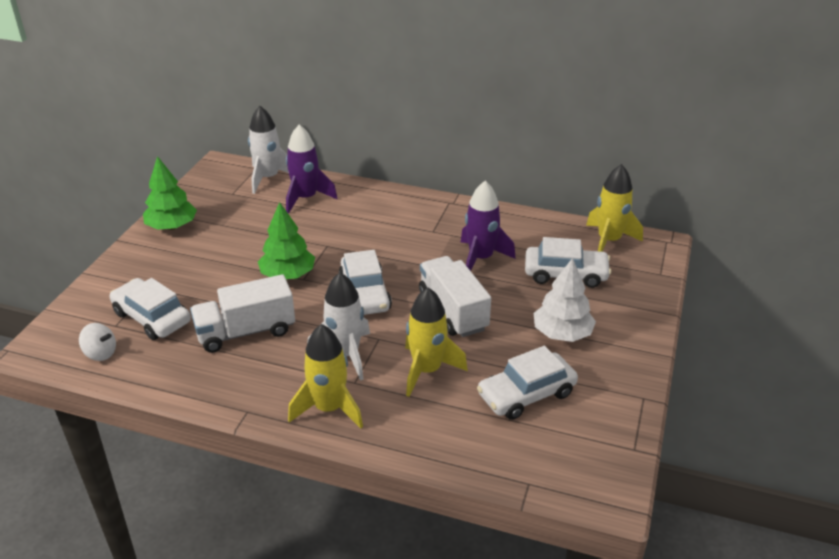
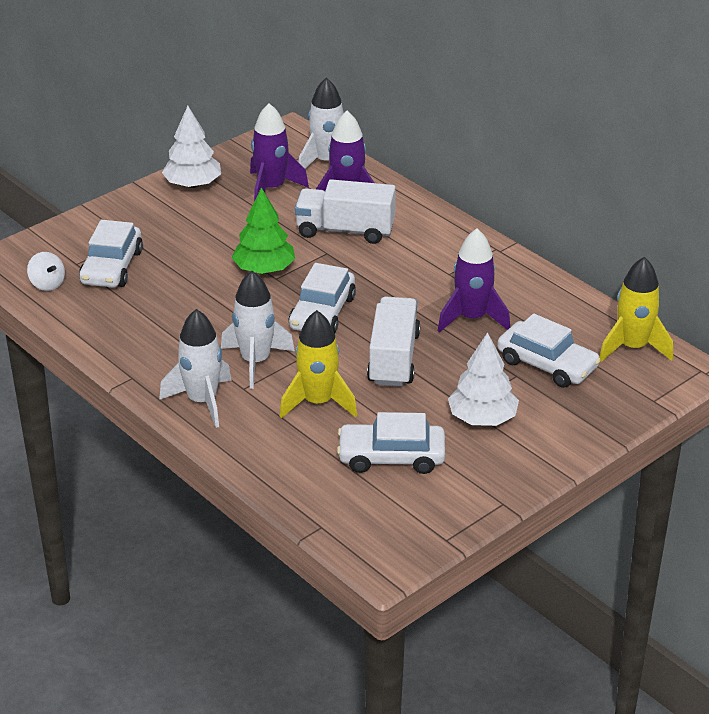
camera: 30 degrees right, 0 degrees up
white car [110,278,191,340] -> white car turned 150 degrees counterclockwise [79,220,143,288]
green tree [143,156,197,230] -> white tree [162,106,221,188]
white truck [190,274,295,353] -> white truck moved to [295,179,396,244]
yellow rocket [288,324,363,429] -> white rocket [159,309,232,428]
none -> purple rocket [250,103,309,201]

